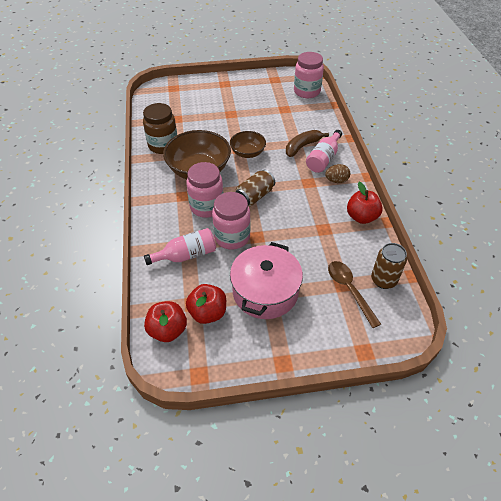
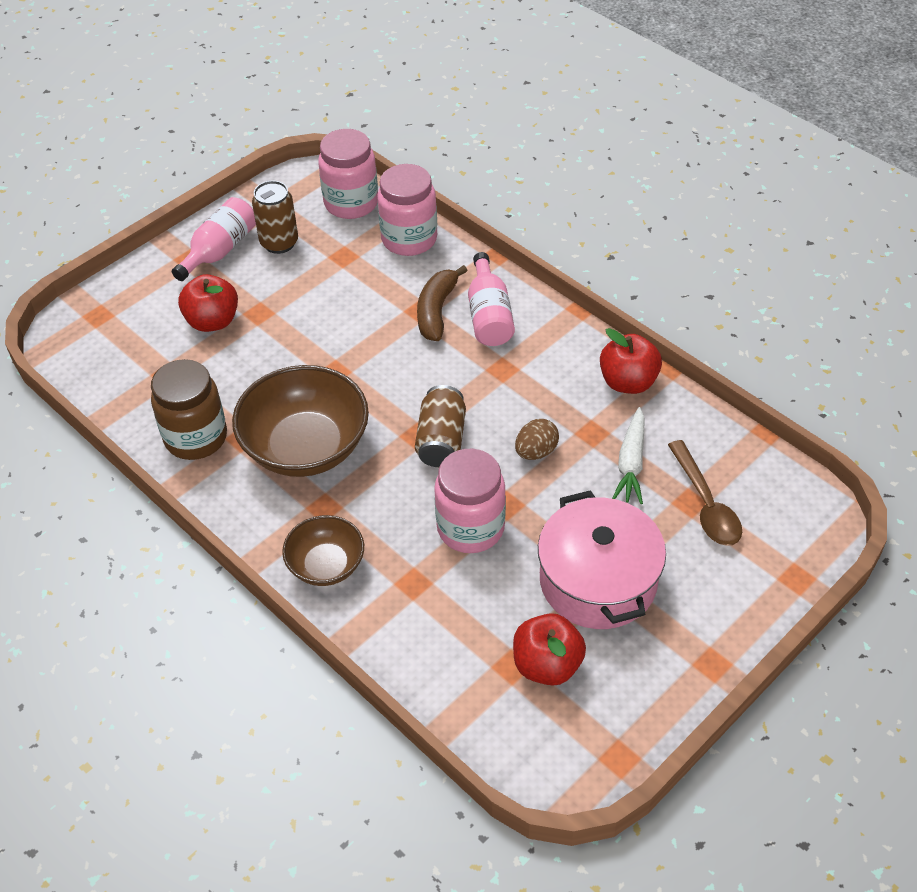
camera: 35 degrees left, 0 degrees up
pink bottle [144,228,216,265] -> pink bottle moved to [172,197,256,281]
red apple [144,301,187,342] -> red apple moved to [178,274,238,332]
pink jar [186,162,223,218] -> pink jar moved to [377,164,437,256]
brown bowl [230,131,266,158] -> brown bowl moved to [282,515,364,586]
brown egg [325,164,350,183] -> brown egg moved to [515,419,559,460]
brown spoon [328,261,381,328] -> brown spoon turned 135 degrees counterclockwise [668,440,742,546]
brown can [371,243,407,289] -> brown can moved to [252,181,298,254]
none -> white carrot [612,407,645,504]

